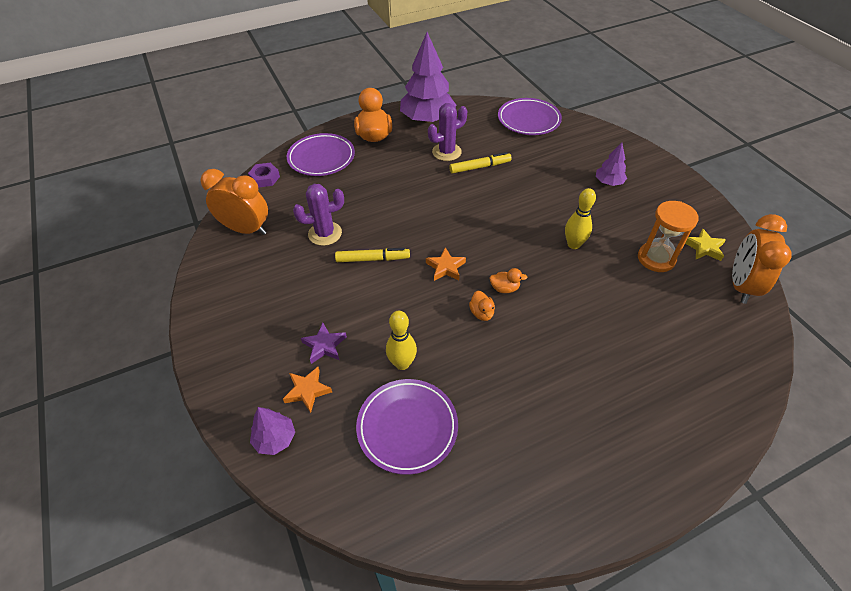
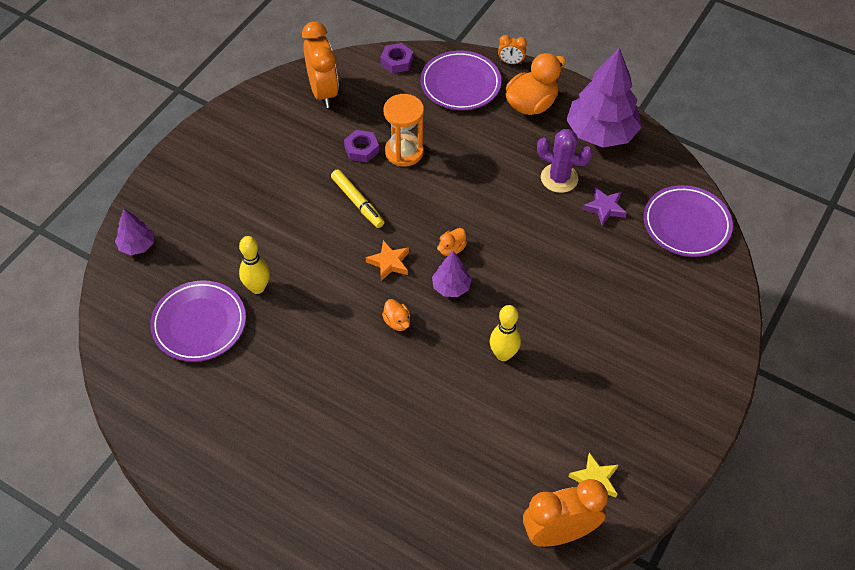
camera: 55 degrees right, 5 degrees up
orange star [283,367,332,413] -> none
purple cactus [293,184,344,246] -> purple nut [344,130,379,162]
purple star [301,323,347,364] -> purple star moved to [583,187,627,226]
yellow marker [449,152,512,174] -> none
orange duck [469,291,495,321] -> orange duck moved to [437,228,467,256]
purple tree [596,142,627,186] -> purple tree moved to [432,251,472,297]
orange hourglass [638,201,699,272] -> orange hourglass moved to [383,94,424,167]
none -> orange clock [498,35,527,64]

